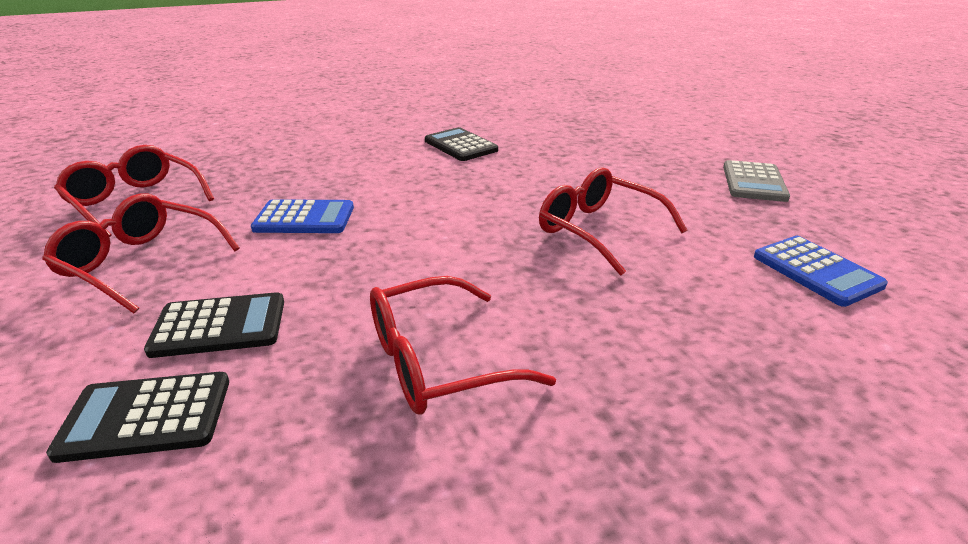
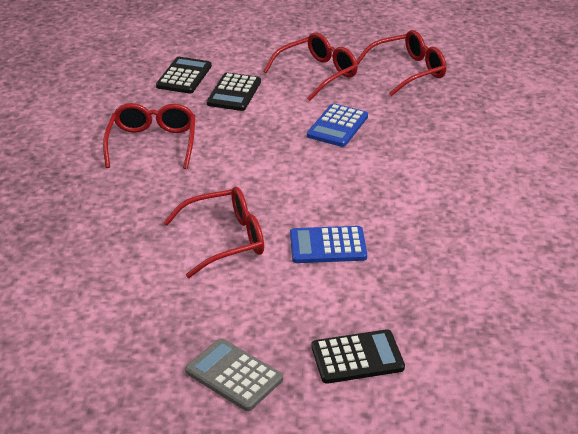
camera: 115 degrees right, 5 degrees up
black calculator [425,127,498,161] -> black calculator moved to [311,329,405,384]
blue calculator [754,236,888,307] -> blue calculator moved to [290,226,367,263]

